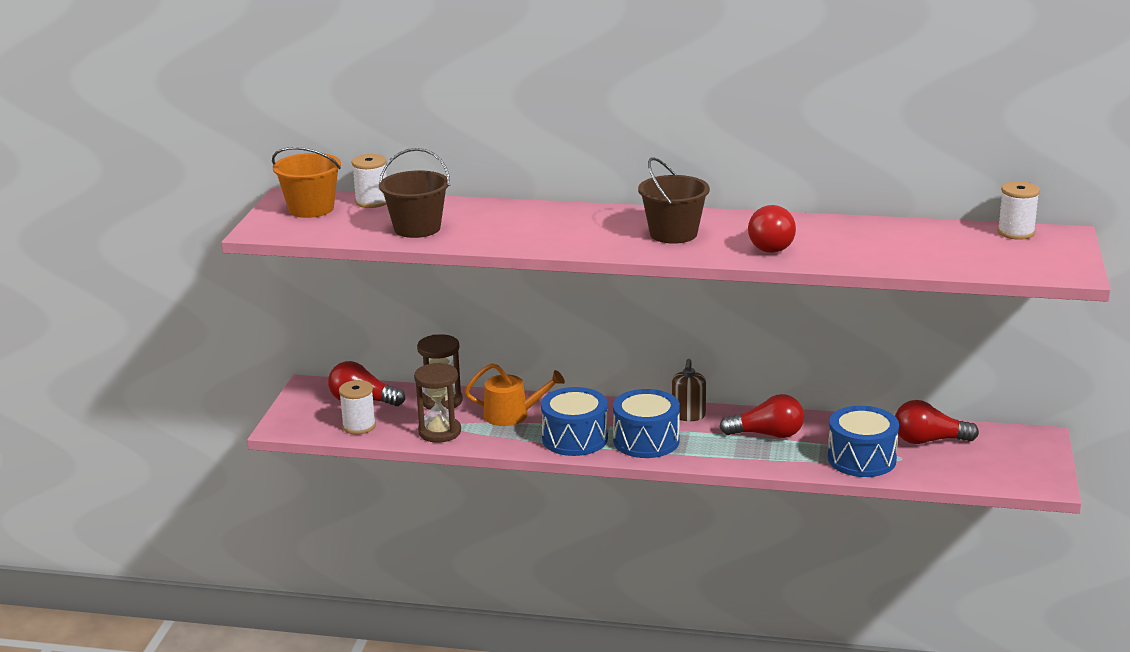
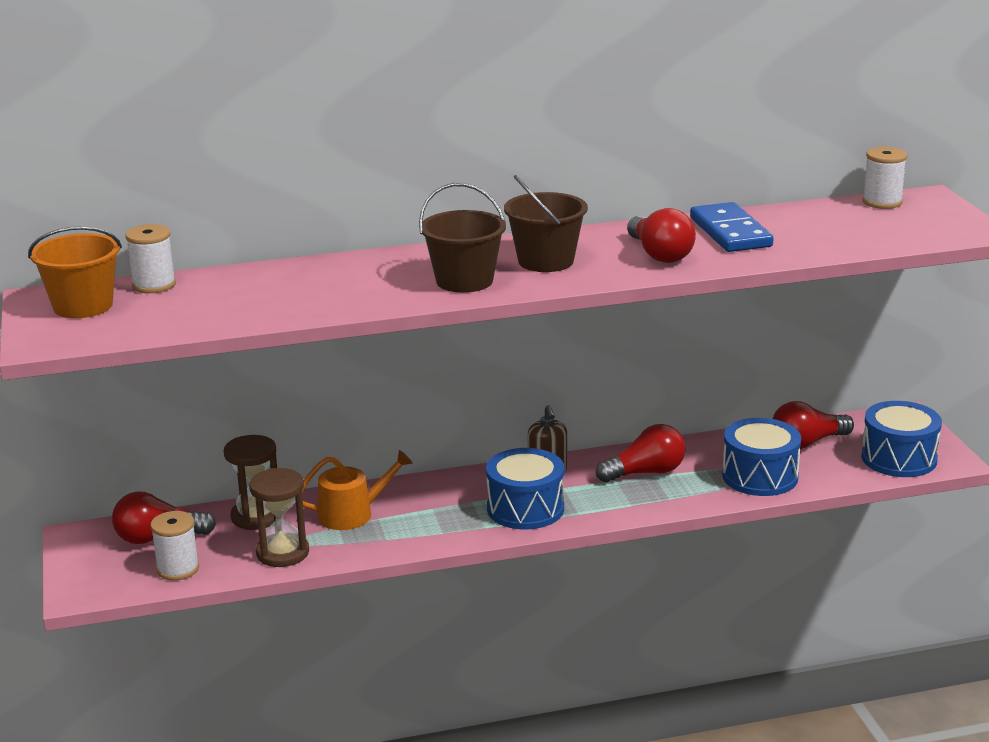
camera: 25 degrees left, 0 degrees up
brown bucket [379,148,450,238] -> brown bucket moved to [419,183,506,293]
blue drum [541,387,608,456] -> blue drum moved to [861,401,942,477]
none -> blue domino [690,202,773,252]

